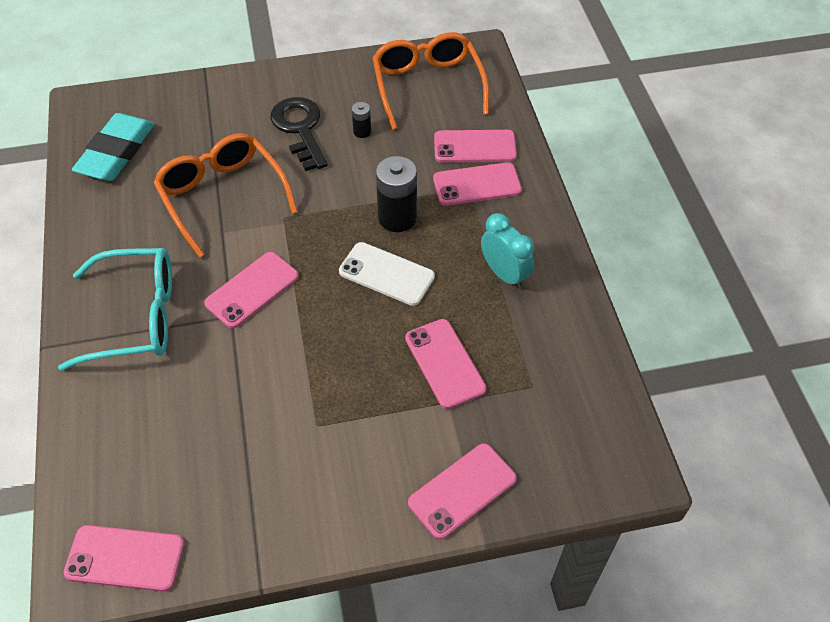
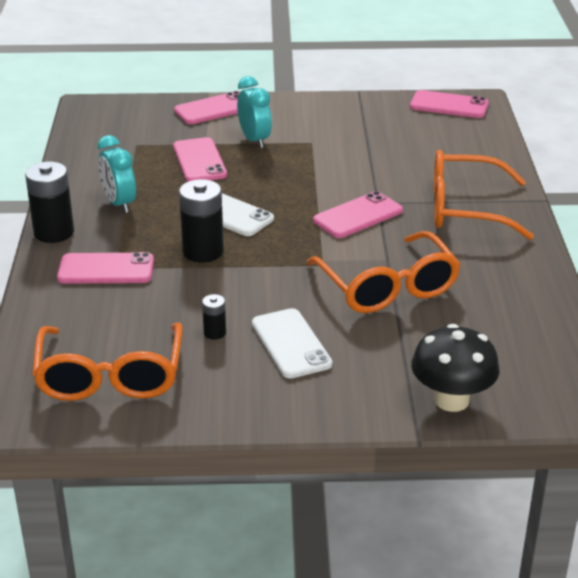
camera: 170 degrees left, 20 degrees down
turquoise glasses [58,248,172,371] -> orange glasses [434,150,534,240]
turquoise eraser [72,113,154,181] -> none
black key [271,97,328,171] -> white phone [252,308,332,378]
pink phone [434,130,517,163] -> none
none -> black battery [25,162,74,243]
none -> turquoise clock [237,76,272,148]
none -> black mushroom [411,324,500,412]

